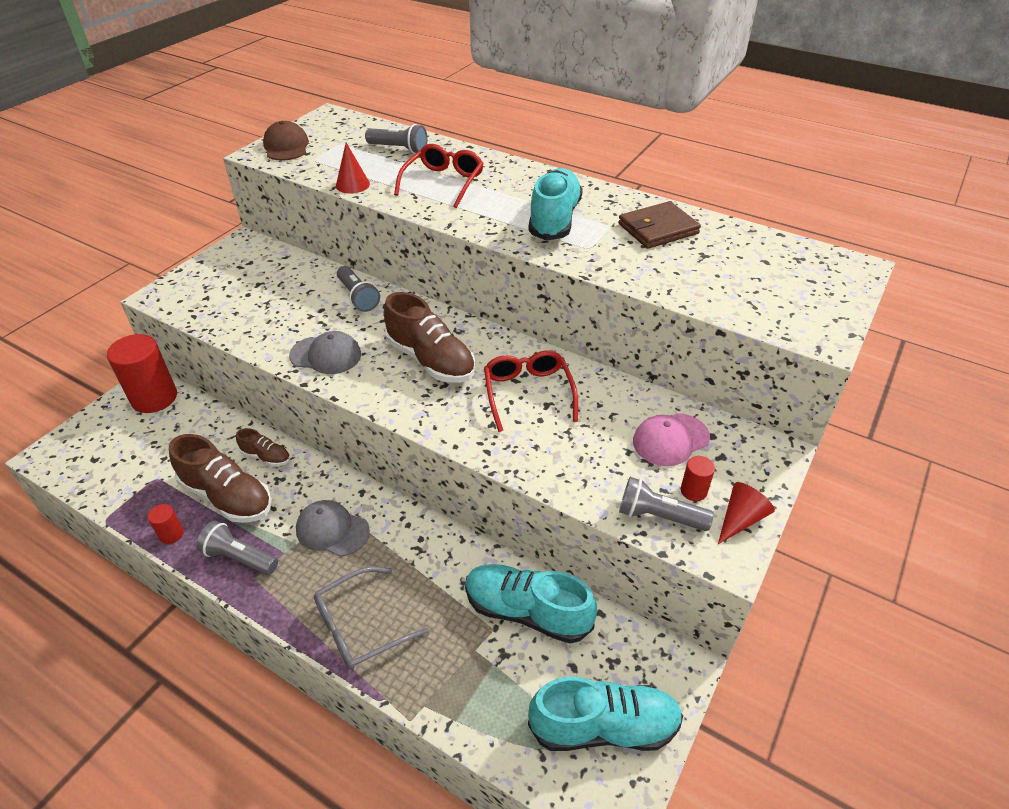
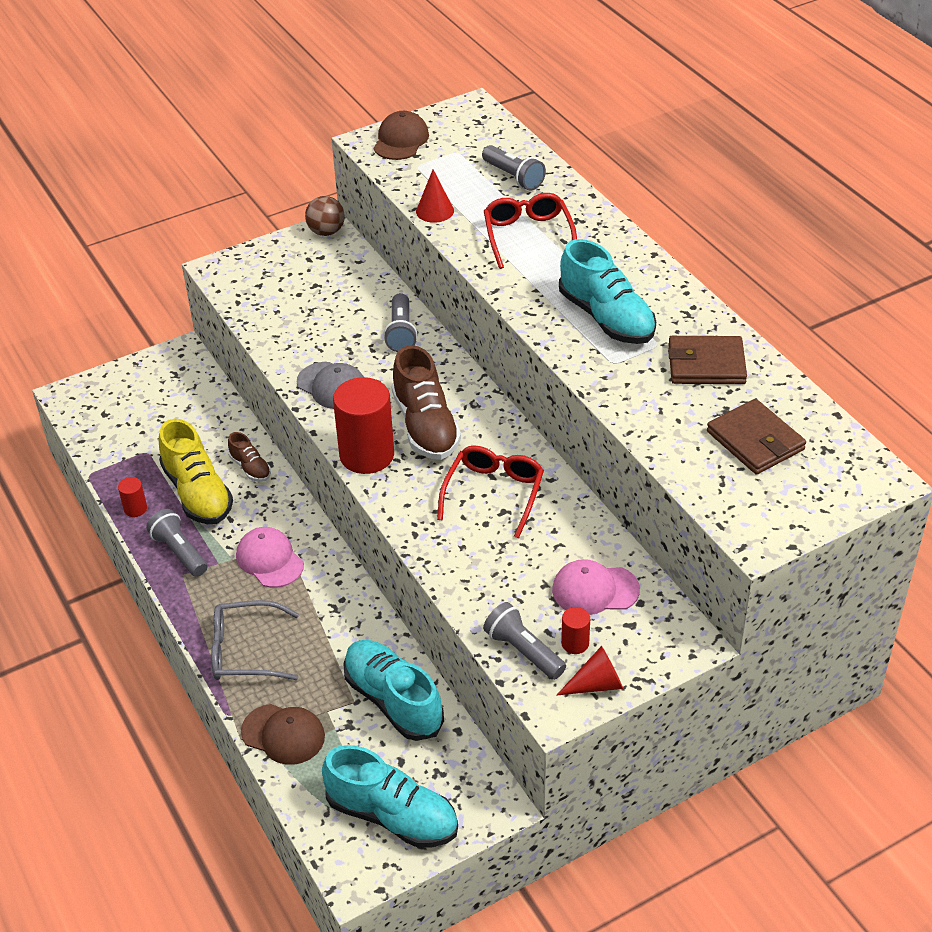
camera: 30 degrees right, 0 degrees up
red cylinder [107,334,177,413] -> red cylinder moved to [333,377,394,474]
brown shoe [169,434,272,523] -> yellow shoe [159,419,233,524]
grey cap [296,500,370,557] -> pink cap [236,527,304,588]
red glasses [394,144,484,208] -> red glasses turned 60 degrees counterclockwise [484,193,577,269]
turquoise shoe [528,168,583,241] -> turquoise shoe turned 105 degrees clockwise [559,239,656,344]
none -> brown cap [241,704,325,765]
none -> brown ball [305,196,345,236]
none -> brown wallet [707,399,806,475]

